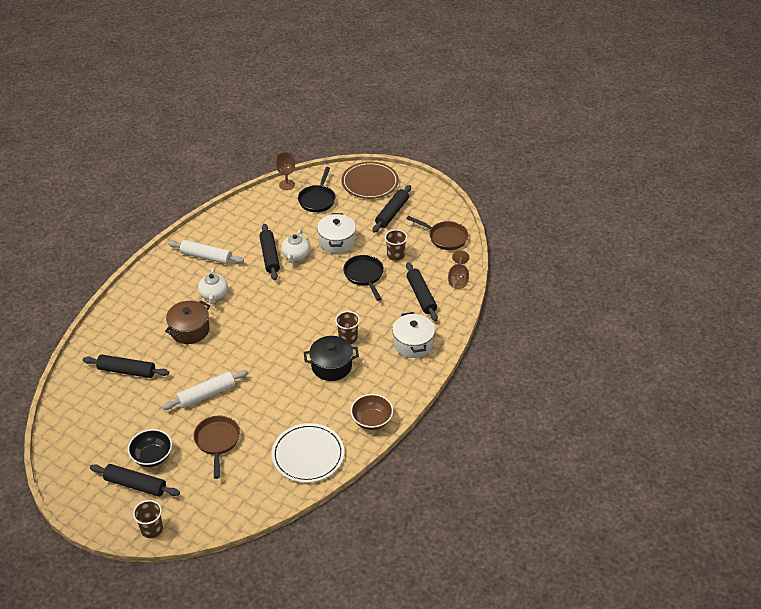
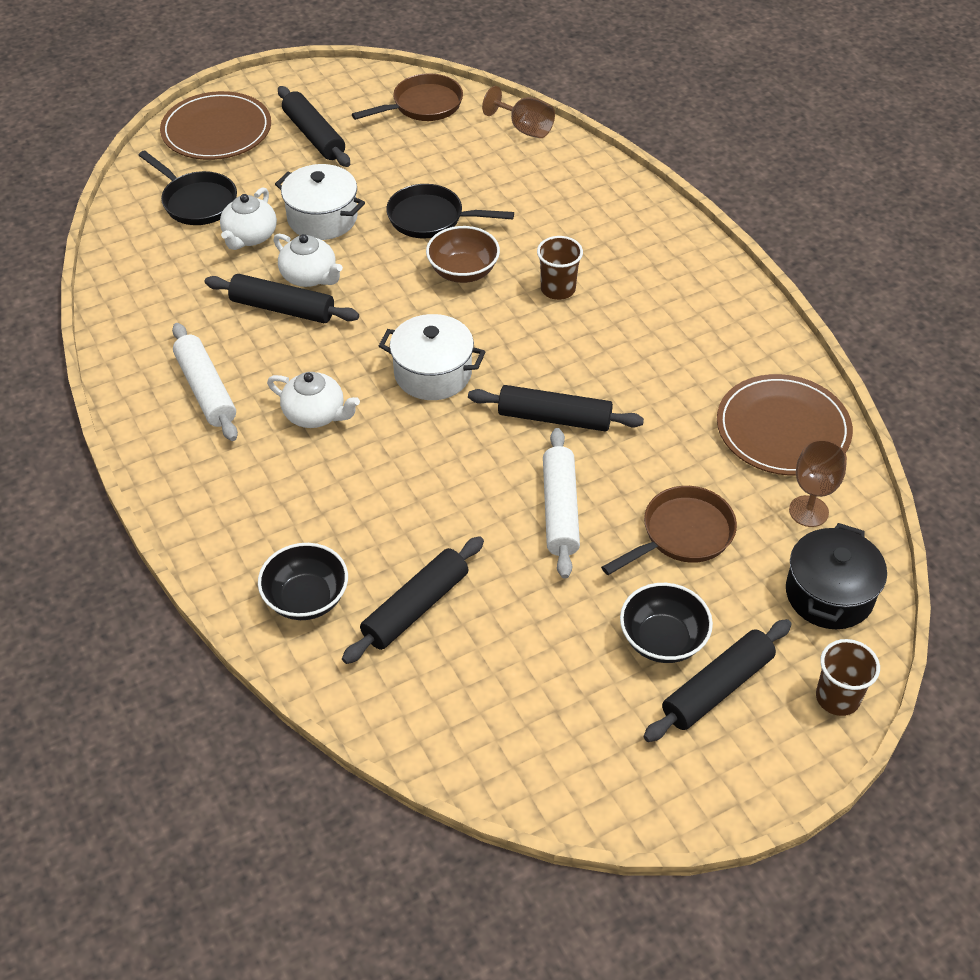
camera: 60 degrees left, 5 degrees up
brown pot [165,300,210,344] -> none
white rolling pin [168,240,244,264] -> white rolling pin turned 75 degrees counterclockwise [172,323,238,441]
brown pan [193,416,240,479] -> brown pan turned 120 degrees clockwise [601,486,737,575]
white plate [272,423,344,483] -> brown plate [717,374,853,476]
brown goblet [276,152,295,190] -> brown goblet moved to [789,440,847,527]
black pot [304,336,359,381] -> black pot moved to [786,523,887,629]
brown bowl [351,394,393,430] -> brown bowl moved to [426,226,500,283]
brown cup [385,229,408,261] -> none
white pot [392,312,435,358] -> white pot moved to [379,314,485,400]
black rolling pin [406,262,438,321] -> black rolling pin moved to [468,385,644,432]
none -> white teapot [220,187,277,250]
none -> black bowl [258,543,348,620]

